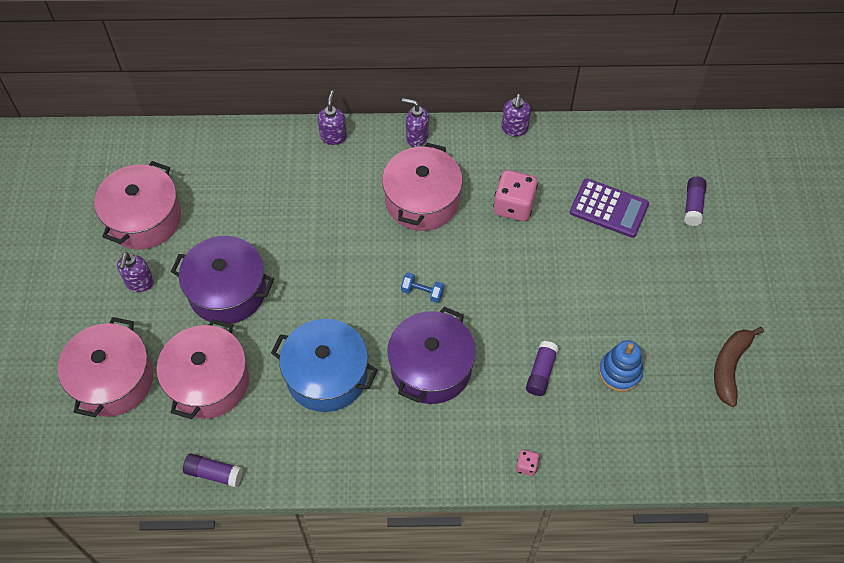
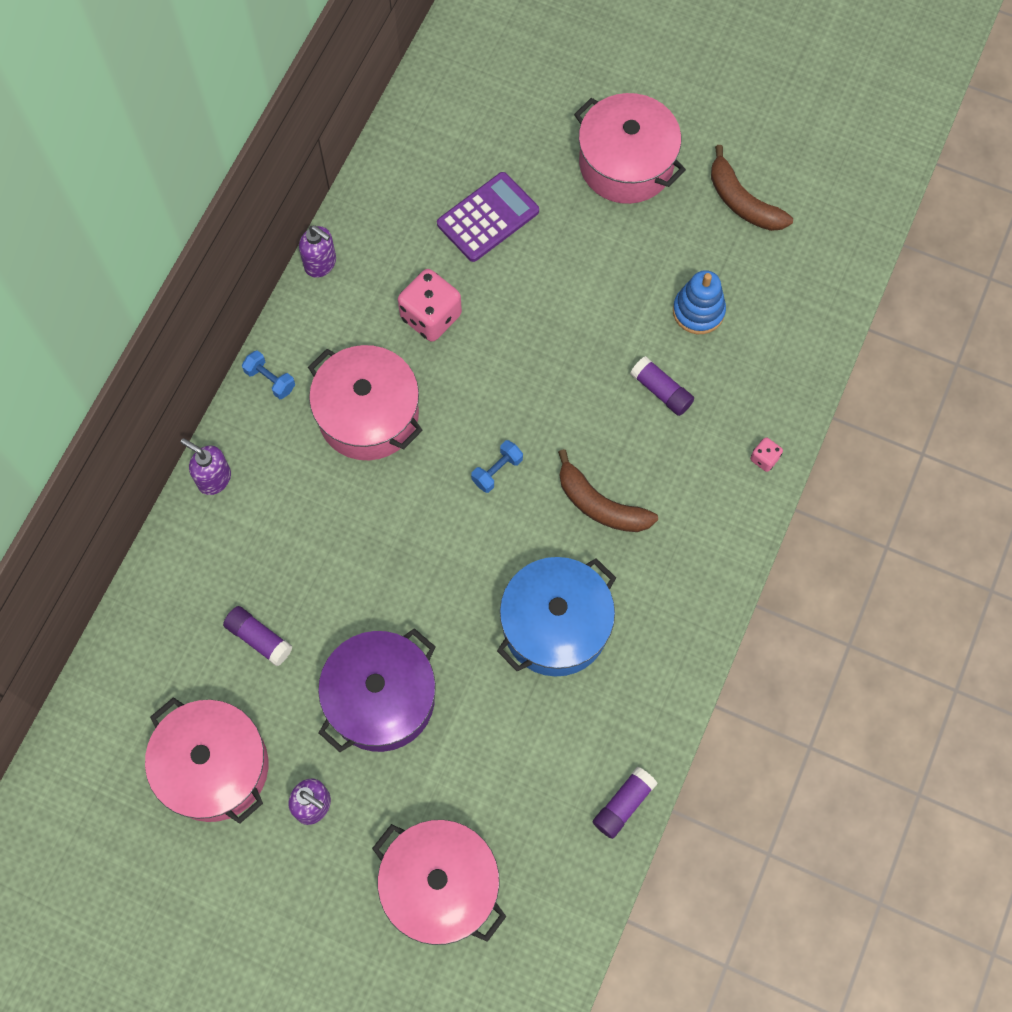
camera: 65 degrees left, 10 degrees up
pink pot [157,319,249,419] -> pink pot moved to [574,93,686,204]
purple pot [387,307,476,404] -> brown banana [558,449,658,532]
purple soap dispenser [402,98,429,147] -> blue dumbbell [242,350,295,399]
purple glue stick [684,177,706,226] -> purple glue stick moved to [223,606,293,666]

